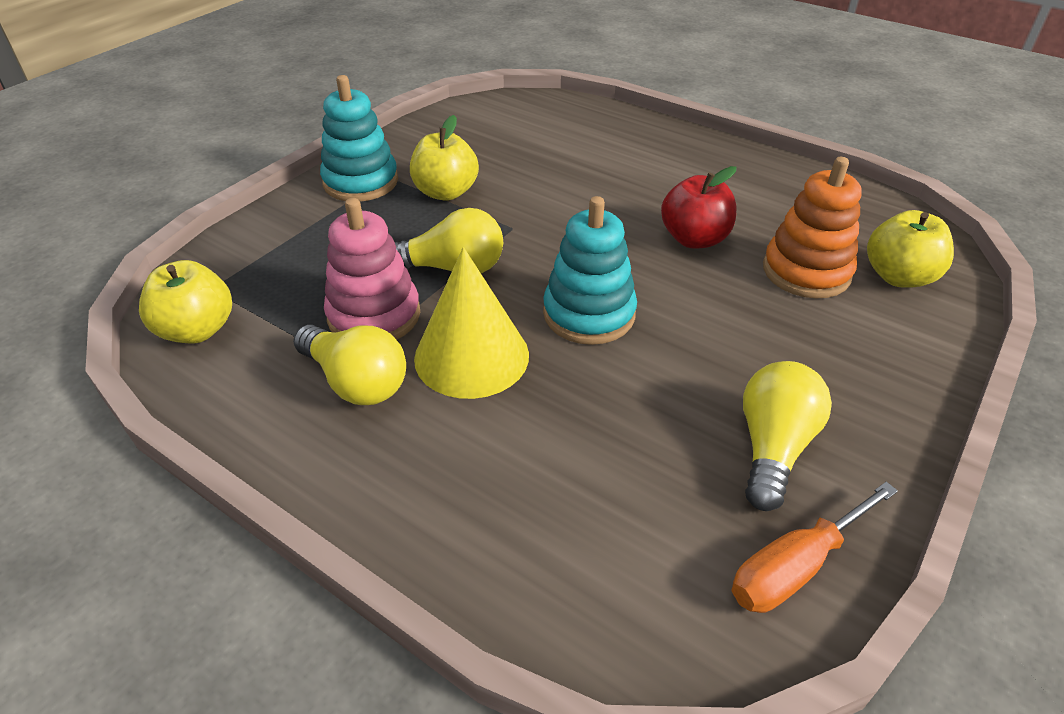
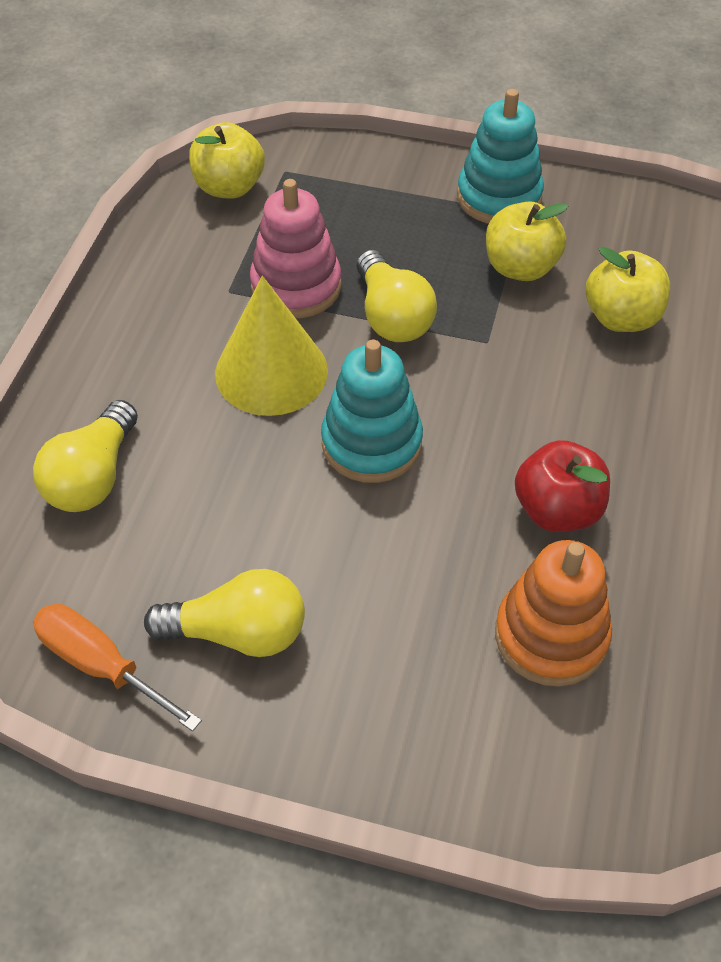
camera: 70 degrees right, 10 degrees up
yellow light bulb [293,325,406,405] -> yellow light bulb moved to [33,400,138,512]
yellow apple [867,210,954,288] -> yellow apple moved to [586,247,670,332]

